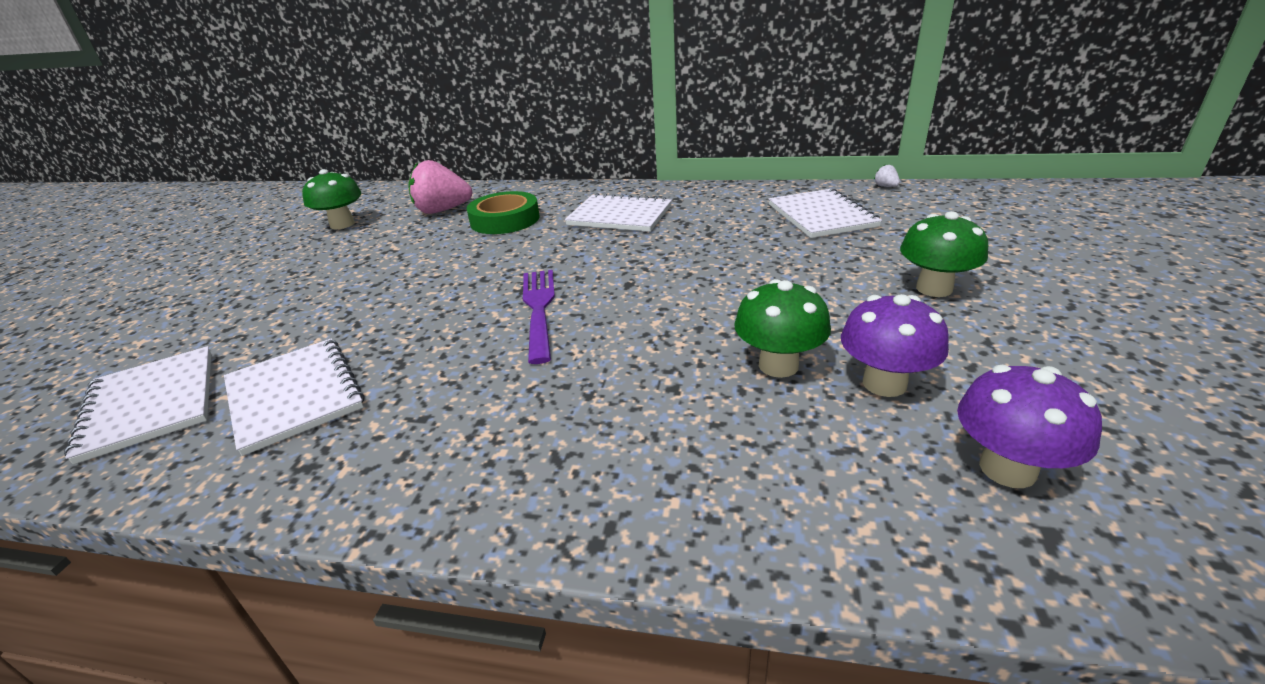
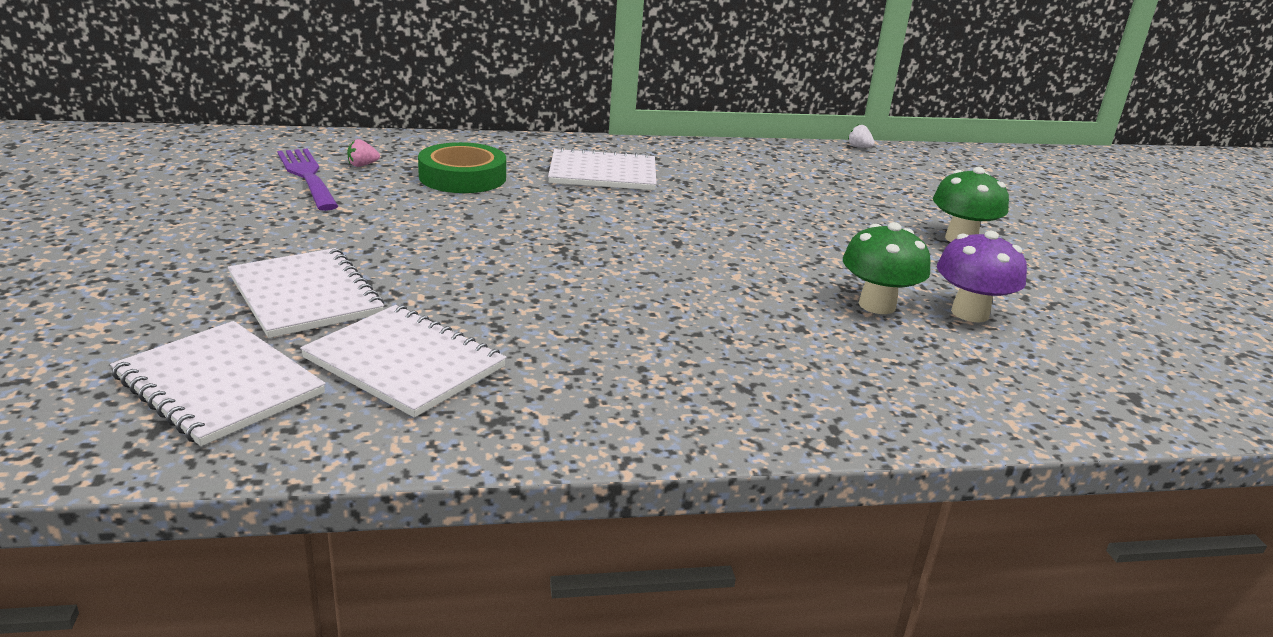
camera: 25 degrees left, 5 degrees down
green mushroom [302,169,362,229] -> none
pink strawberry [408,160,473,214] -> pink strawberry [347,139,380,167], size x0.41
purple fork [523,270,555,364] -> purple fork moved to [277,149,338,211]
white notebook [769,188,882,238] -> white notebook moved to [228,248,384,338]
purple mushroom [957,365,1102,488] -> none

